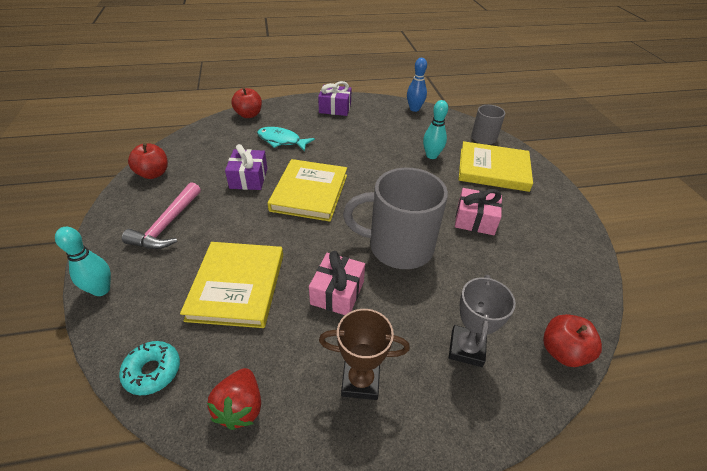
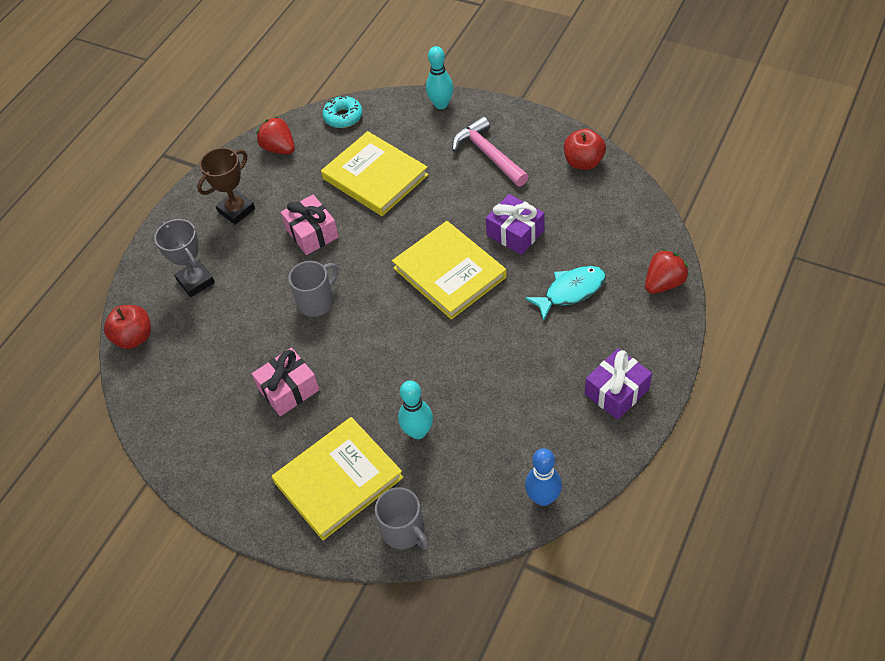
camera: 135 degrees right, 10 degrees up
red apple [231,87,262,118] -> red strawberry [645,249,689,294]
grey mug [343,168,448,269] -> grey mug [288,261,338,317], size x0.54

